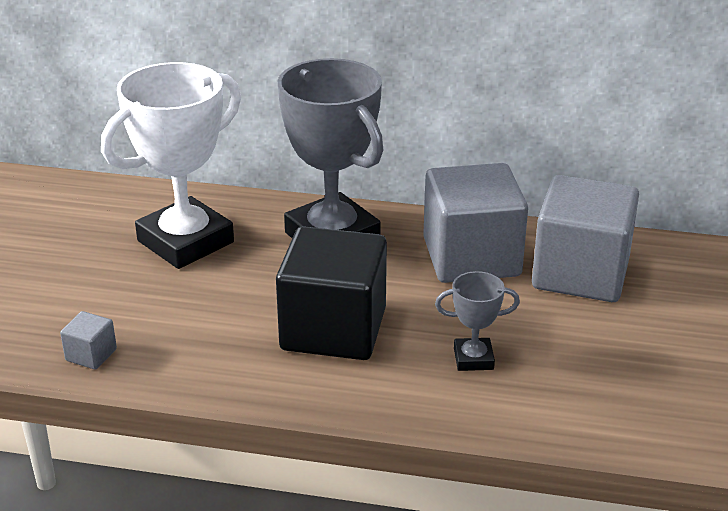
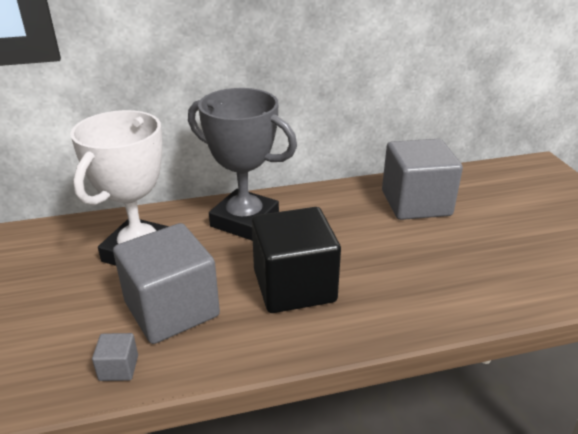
camera: 25 degrees left, 0 degrees up
grey cube [423,163,528,283] -> grey cube moved to [113,223,220,344]
grey trophy [435,271,520,371] -> none

